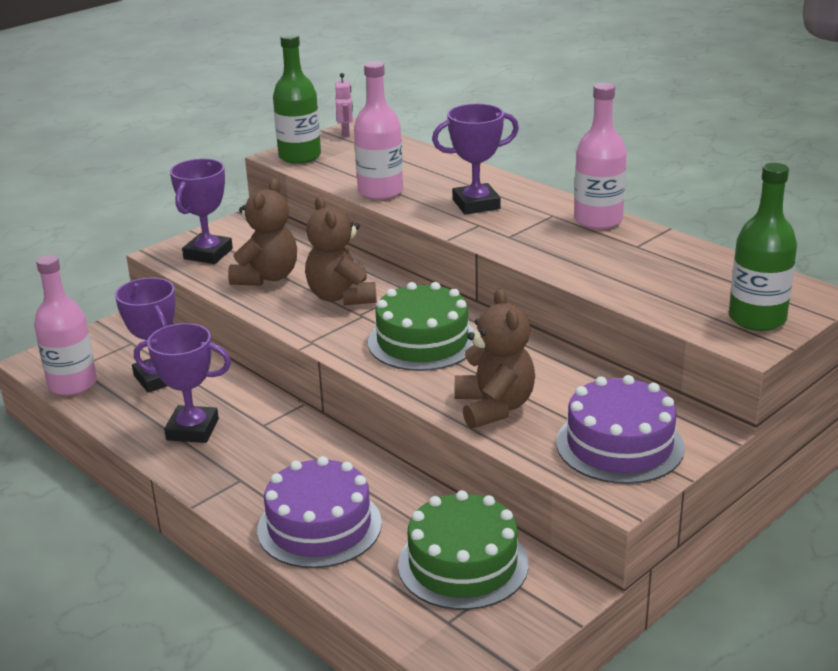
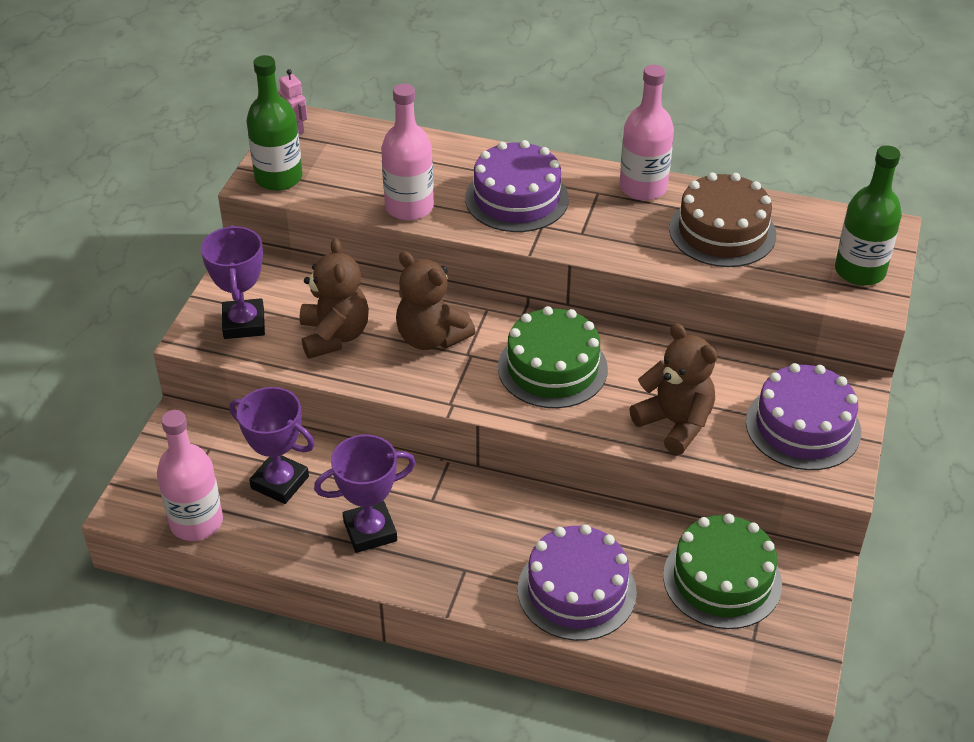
camera: 30 degrees left, 15 degrees up
purple trophy [432,104,519,215] -> purple cake [465,140,569,232]
none -> brown cake [669,172,776,267]

